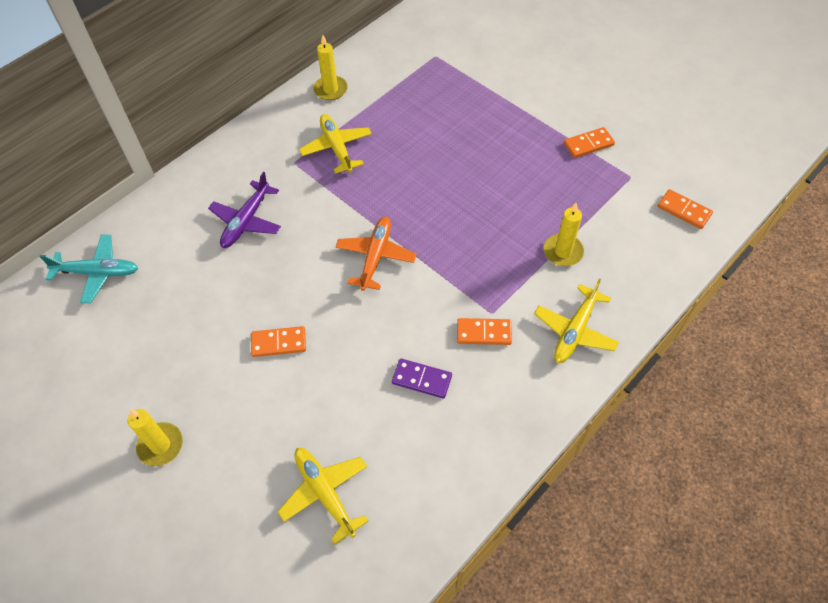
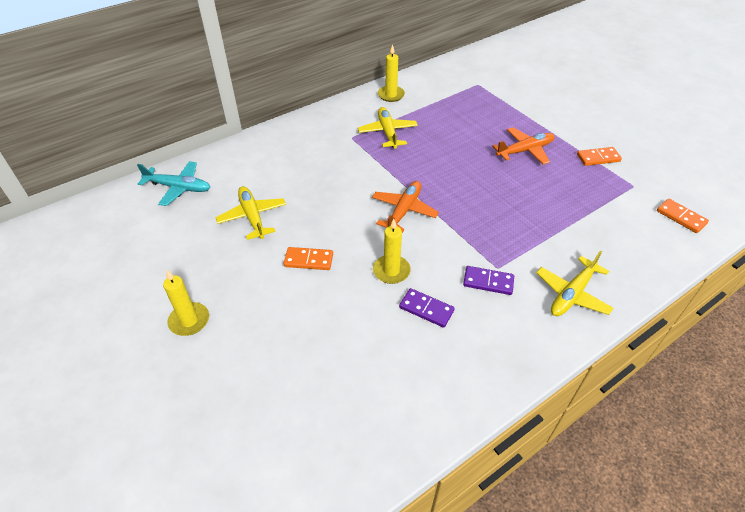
camera: 10 degrees right, 10 degrees down
purple plane [208,172,281,248] -> none
yellow plane [278,448,368,545] -> yellow plane moved to [215,186,286,240]
orange domino [457,318,512,345] -> purple domino [463,266,514,295]
yellow candle [544,203,584,266] -> yellow candle moved to [373,219,411,284]
none -> orange plane [492,127,555,165]

